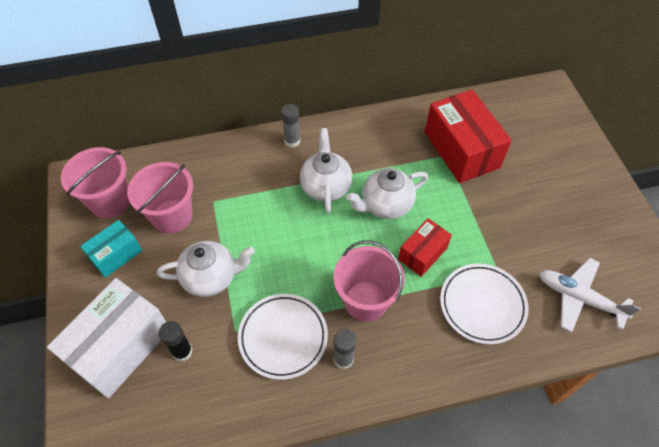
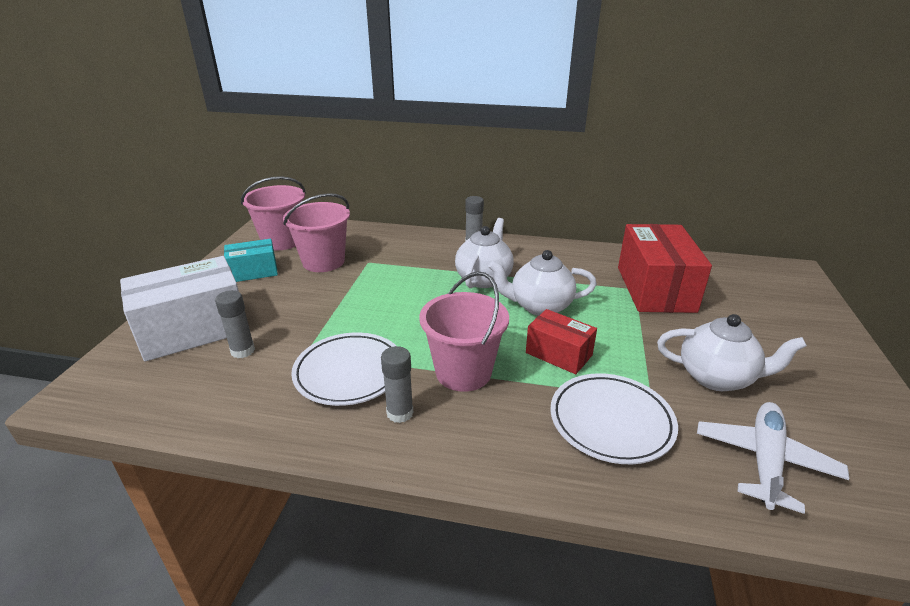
camera: 25 degrees right, 25 degrees down
white teapot [157,241,255,297] -> white teapot moved to [657,314,807,391]
black glue stick [159,321,192,361] -> grey glue stick [215,290,255,358]
red box [398,218,452,277] -> red box turned 60 degrees clockwise [526,309,597,374]
white plane [539,258,641,332] -> white plane turned 60 degrees clockwise [697,402,850,514]

